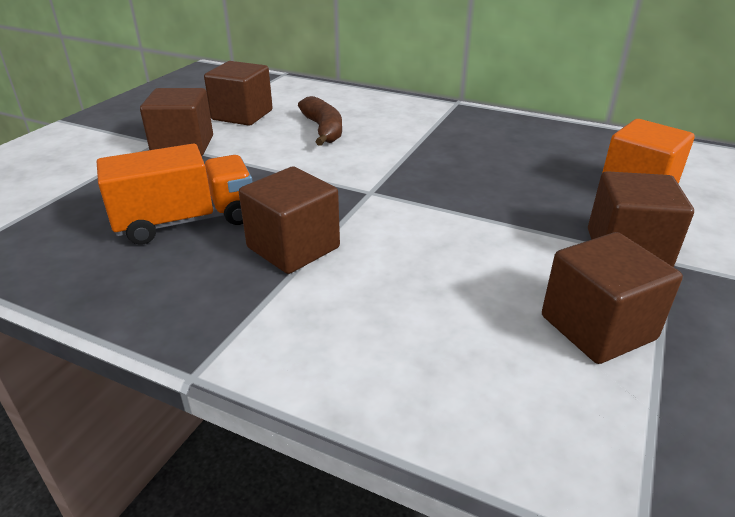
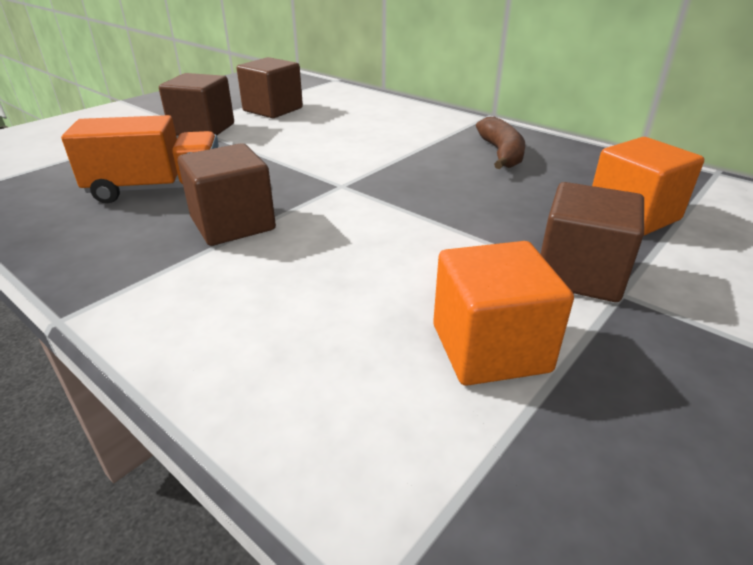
camera: 15 degrees right, 0 degrees up
brown banana [298,96,342,146] -> brown banana moved to [476,117,525,169]
brown cube [542,232,683,364] -> orange cube [433,241,574,386]

